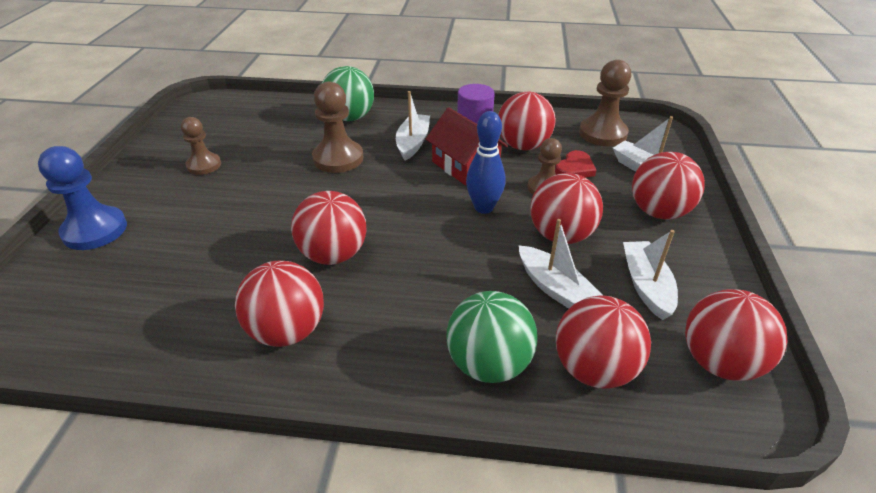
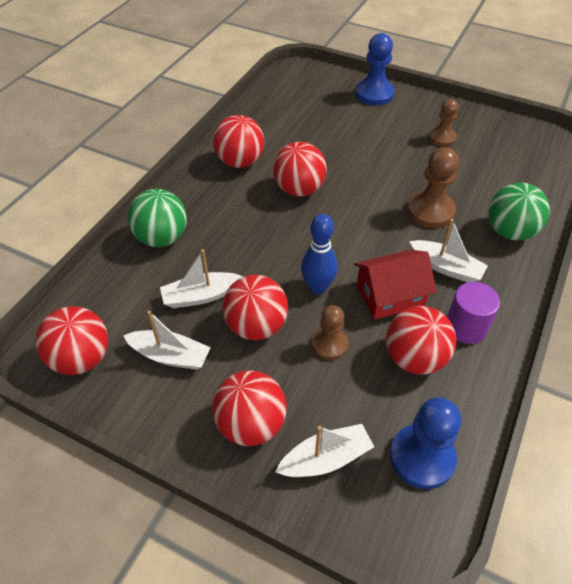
camera: 110 degrees right, 10 degrees up
red heart [555,150,596,177] -> none
red ball [556,296,651,389] -> none
brown pawn [579,60,631,146] -> blue pawn [390,397,461,489]

